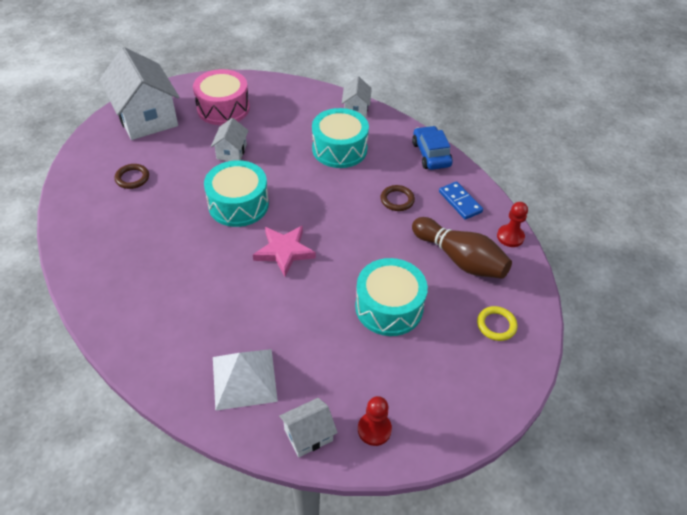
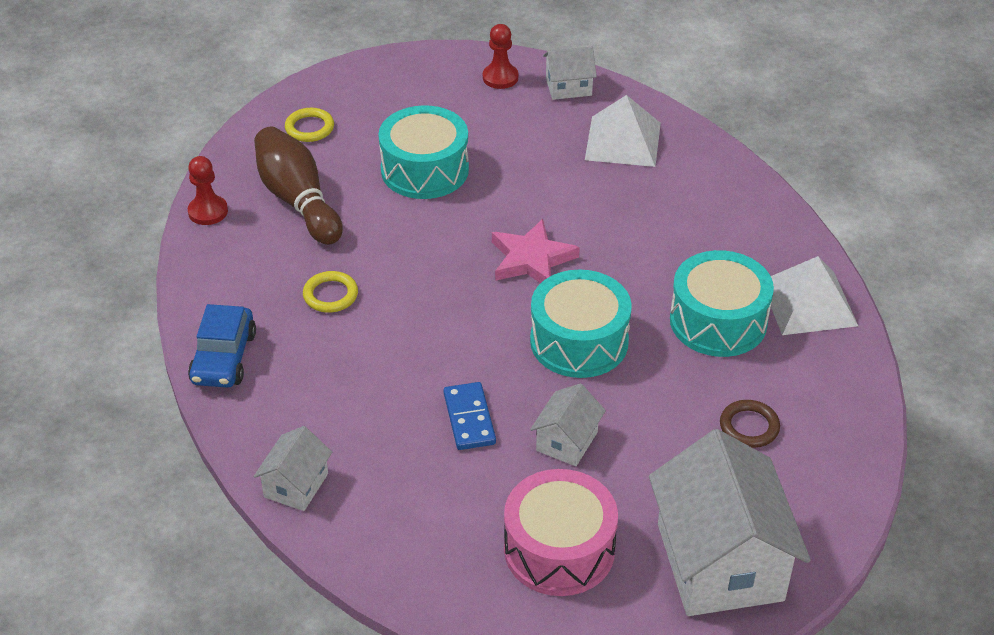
camera: 160 degrees left, 5 degrees down
turquoise drum [312,108,369,168] -> turquoise drum moved to [670,250,774,357]
brown ring [381,185,415,211] -> yellow ring [303,271,358,313]
blue domino [439,181,483,220] -> blue domino moved to [444,382,496,450]
none -> white pyramid [771,256,858,335]

